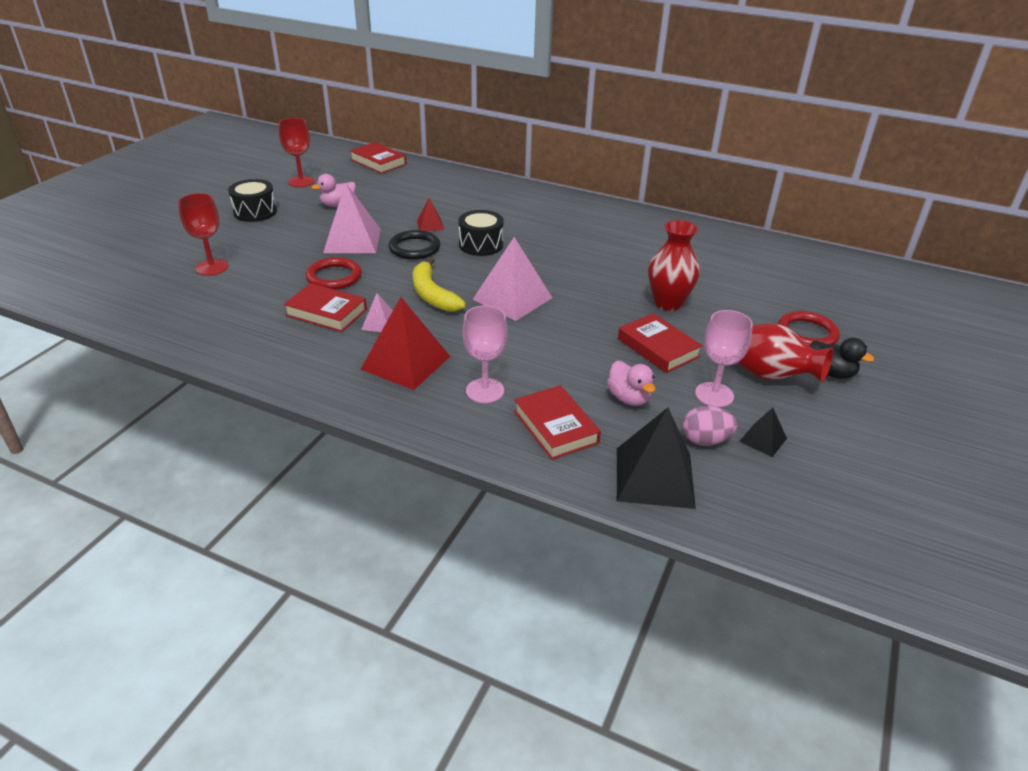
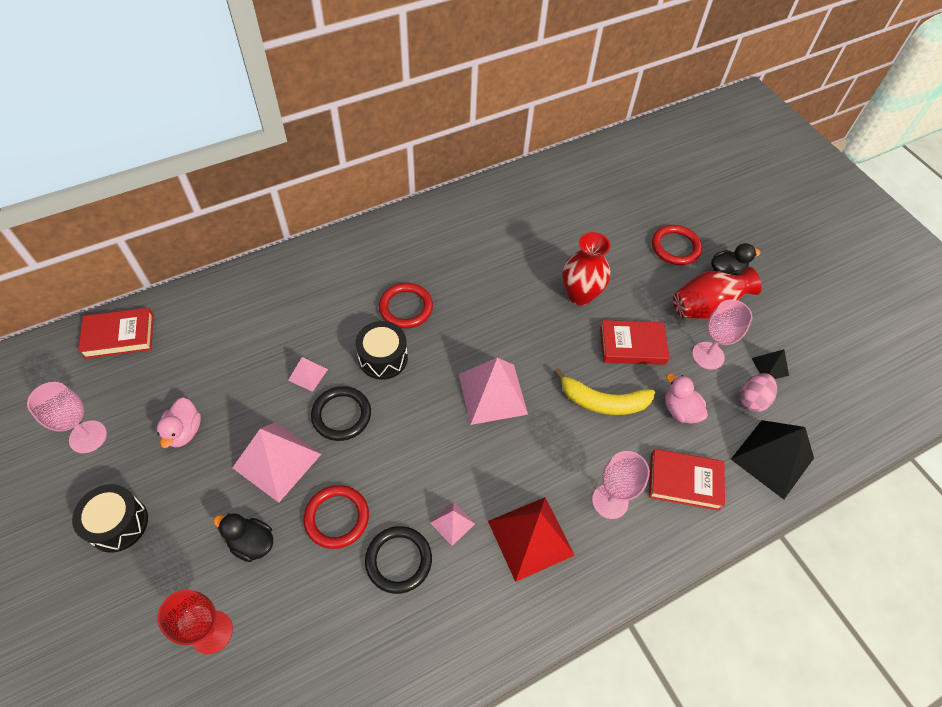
camera: 55 degrees left, 20 degrees up
red goblet [278,118,315,187] -> pink goblet [27,382,107,454]
red book [283,283,367,332] -> black ring [365,526,432,594]
yellow banana [413,257,466,312] -> yellow banana moved to [554,368,655,415]
red pyramid [417,198,444,231] -> pink pyramid [288,357,328,392]
pink duck [607,361,656,406] -> pink duck turned 135 degrees counterclockwise [665,373,708,423]
none -> black duck [214,513,273,562]
none -> red ring [379,283,433,328]

